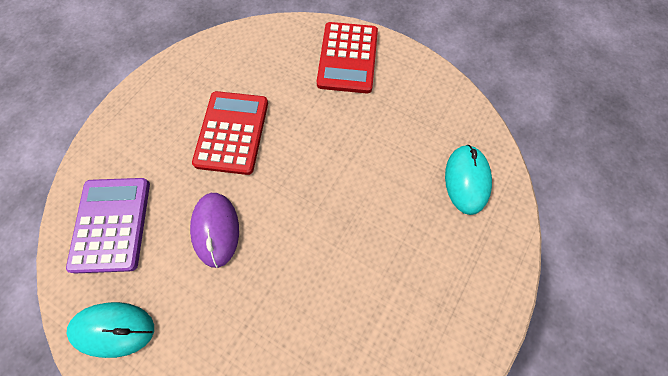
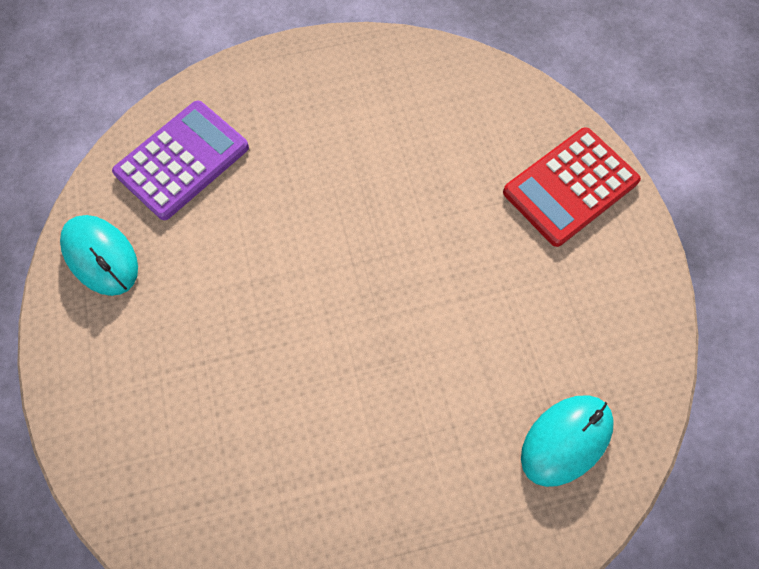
camera: 45 degrees right, 0 degrees up
purple mouse [190,193,239,268] -> none
red calculator [192,91,268,175] -> none

